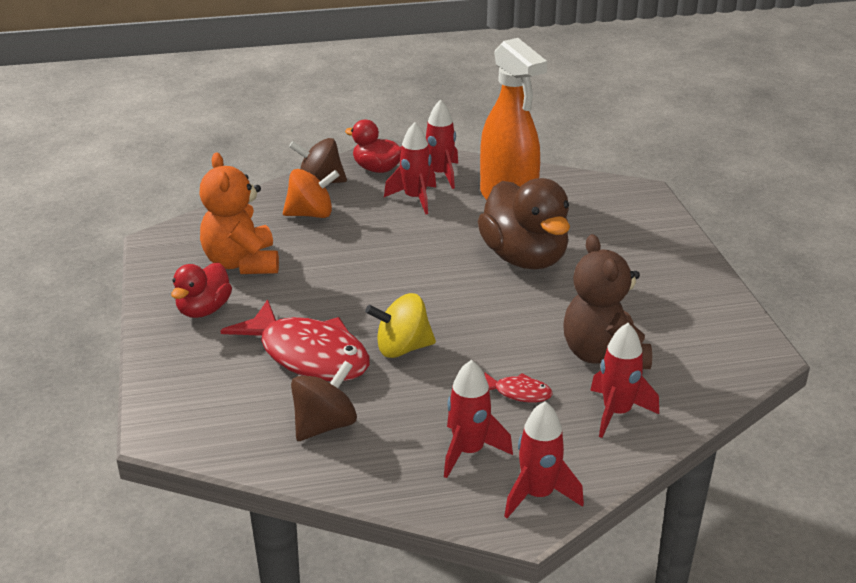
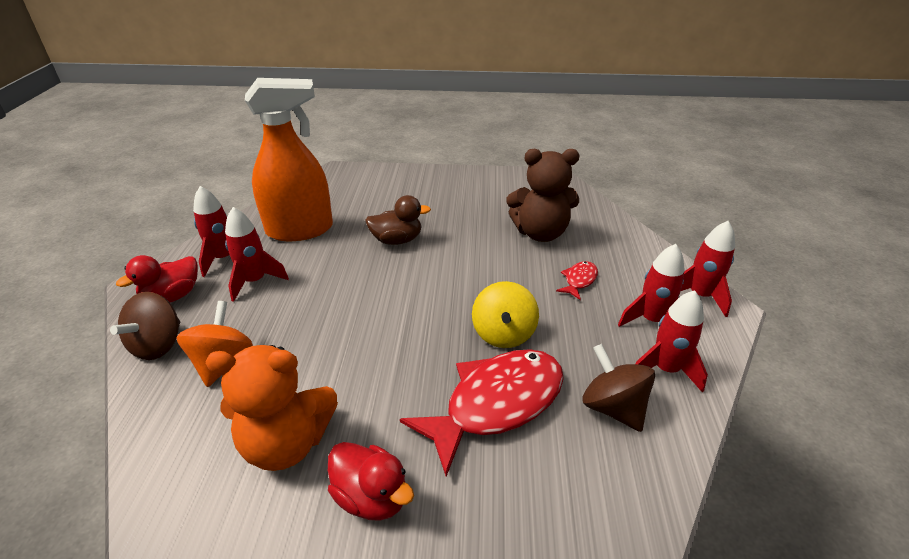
camera: 75 degrees left, 5 degrees up
brown duck [478,178,570,269] -> brown duck [365,195,431,245], size x0.57
red rocket [590,323,659,438] -> red rocket moved to [636,290,708,393]

